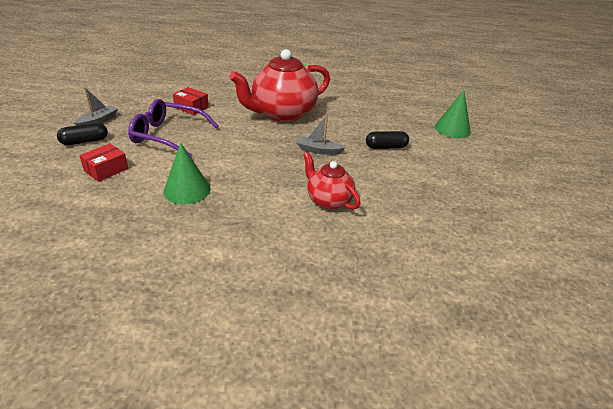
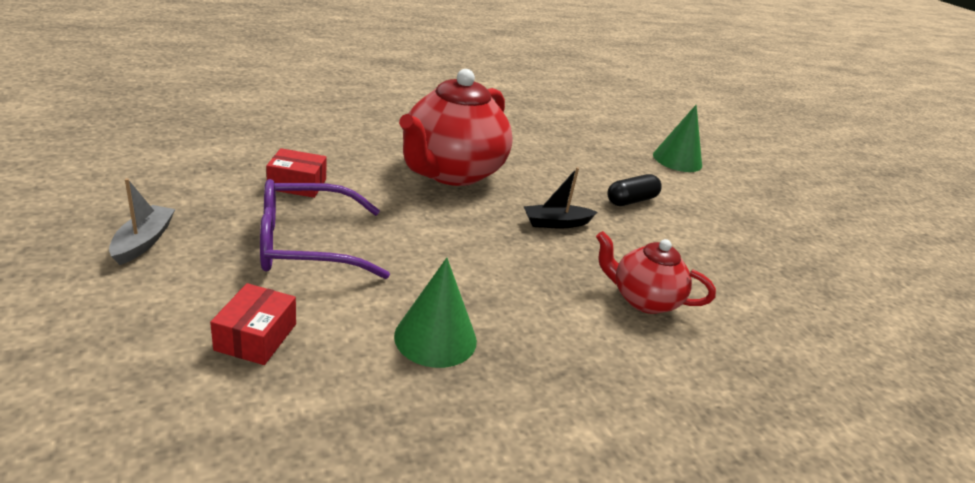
camera: 30 degrees left, 5 degrees down
black capsule [57,123,108,145] -> none
grey boat [297,115,345,155] -> black boat [523,167,597,228]

